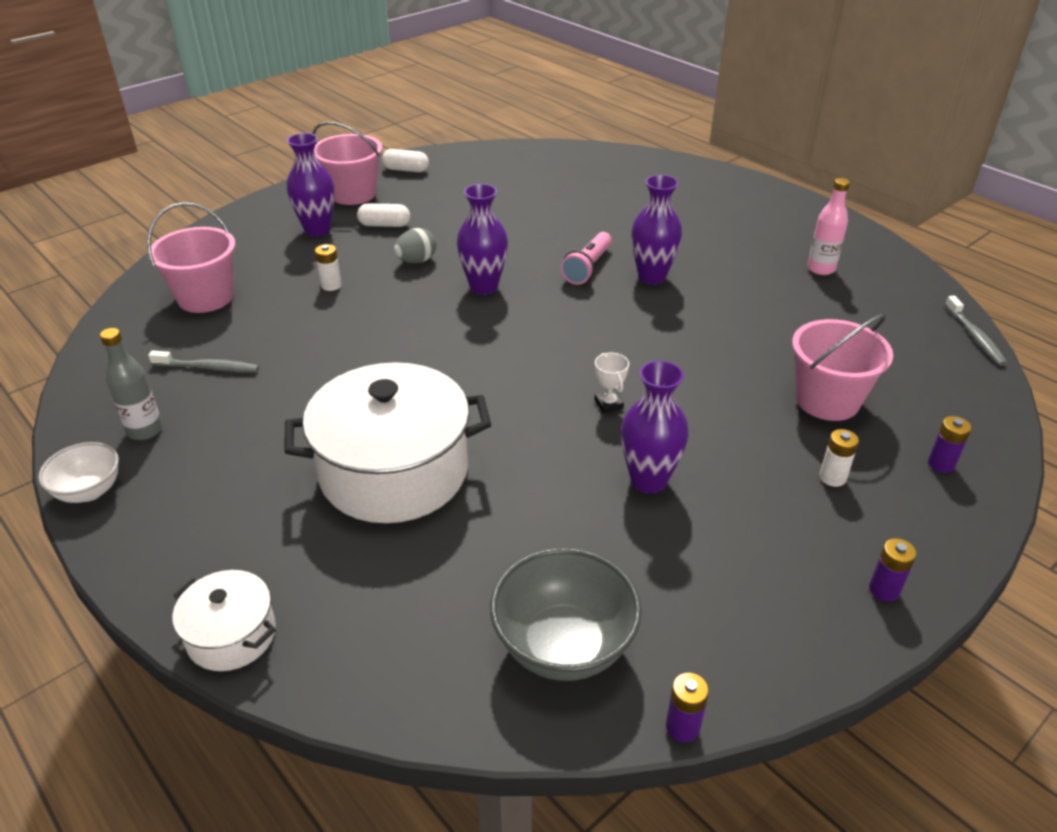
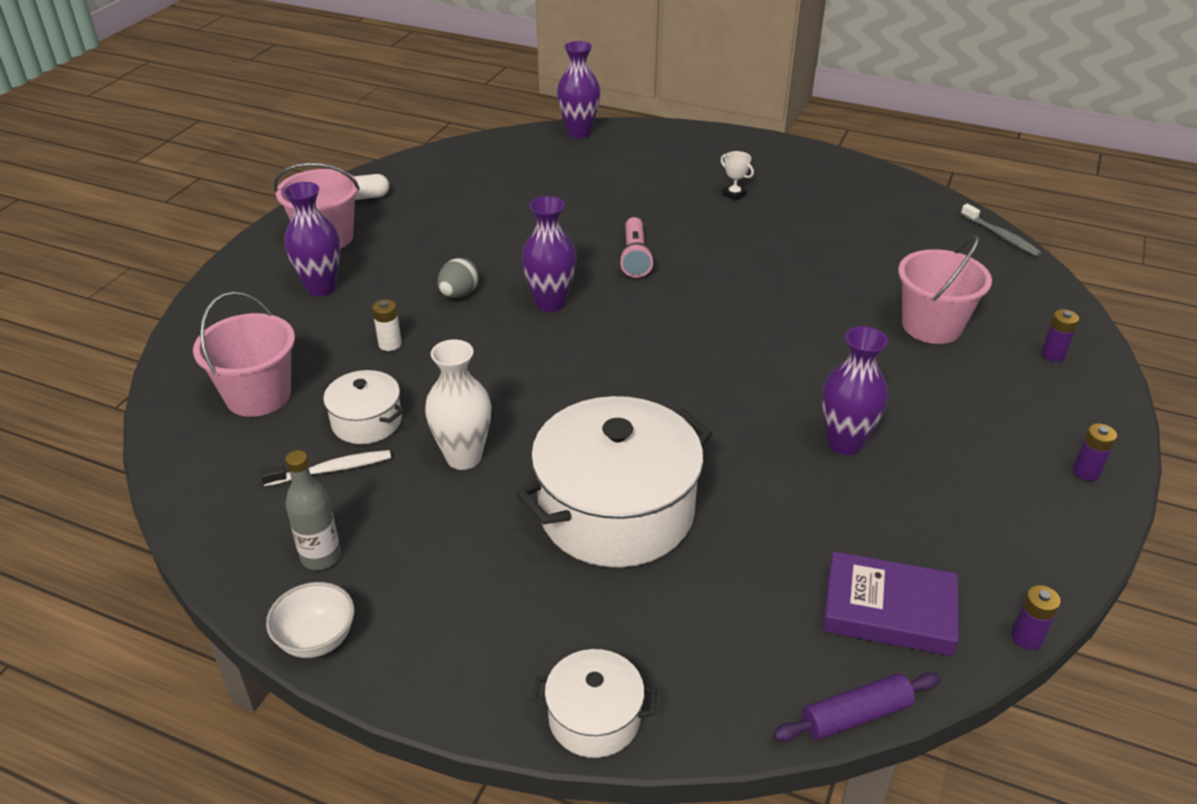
camera: 25 degrees left, 0 degrees up
grey toothbrush [148,350,259,372] -> white toothbrush [260,450,391,486]
white capsule [357,203,410,227] -> none
grey bowl [490,548,642,681] -> purple book [823,551,959,656]
white trophy [595,353,629,413] -> white trophy moved to [721,151,754,201]
purple vase [631,175,682,285] -> purple vase moved to [557,41,600,138]
pink bottle [807,178,850,275] -> none
white battery [819,429,859,487] -> none
none -> white pot [322,370,405,444]
none -> white vase [425,339,491,470]
none -> purple rolling pin [773,673,941,742]

